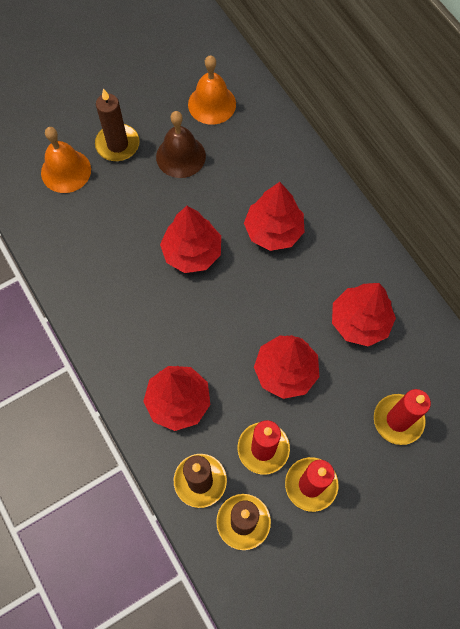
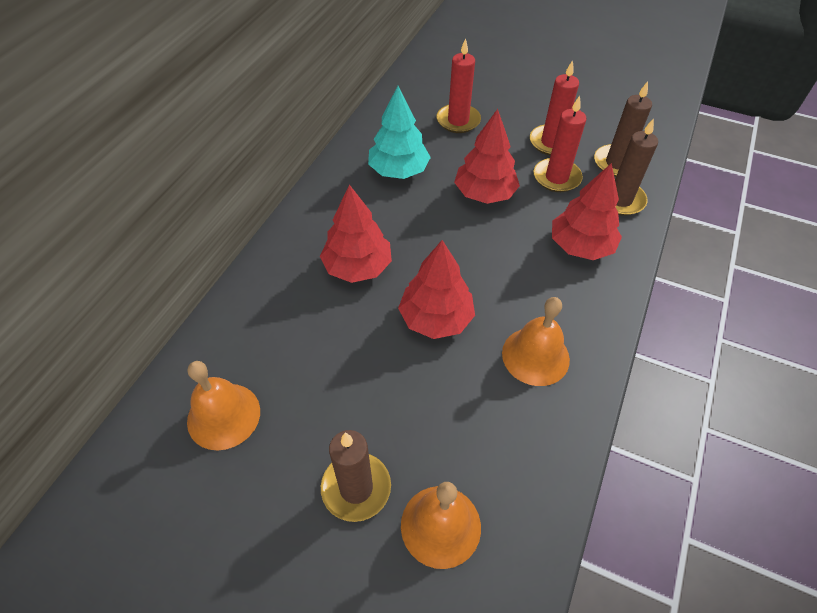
camera: 125 degrees left, 15 degrees down
brown bell [156,111,206,178] -> none
red tree [332,283,396,346] -> turquoise tree [368,86,431,179]
none -> orange bell [502,297,570,386]

